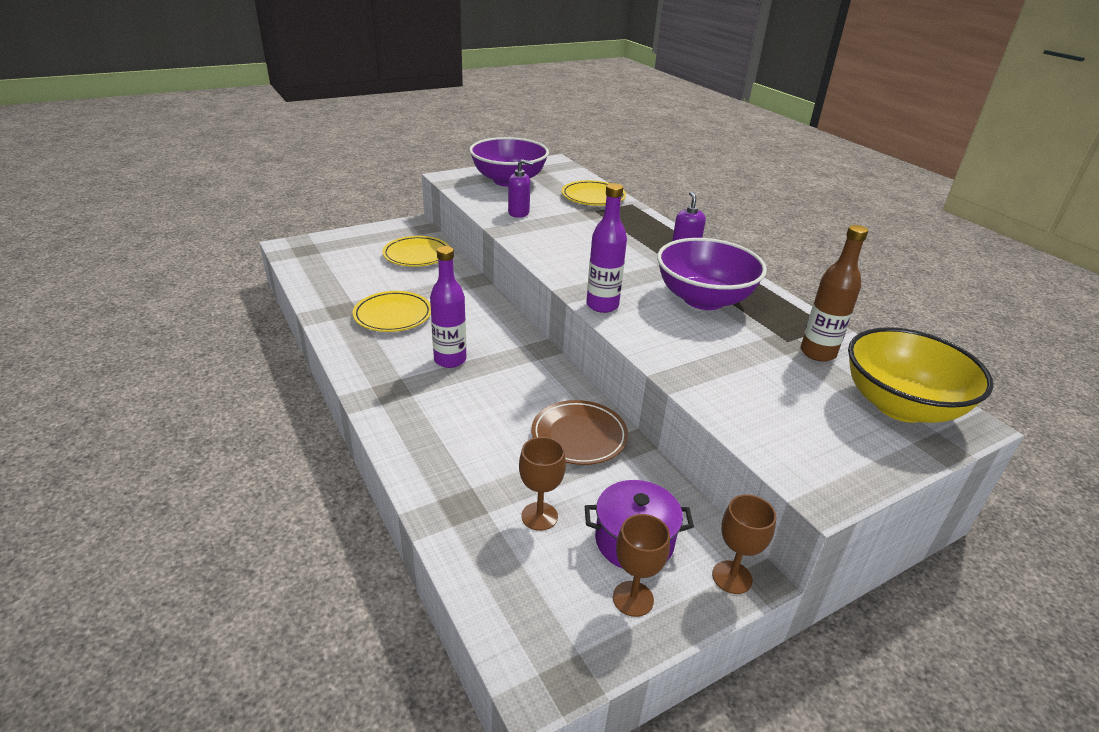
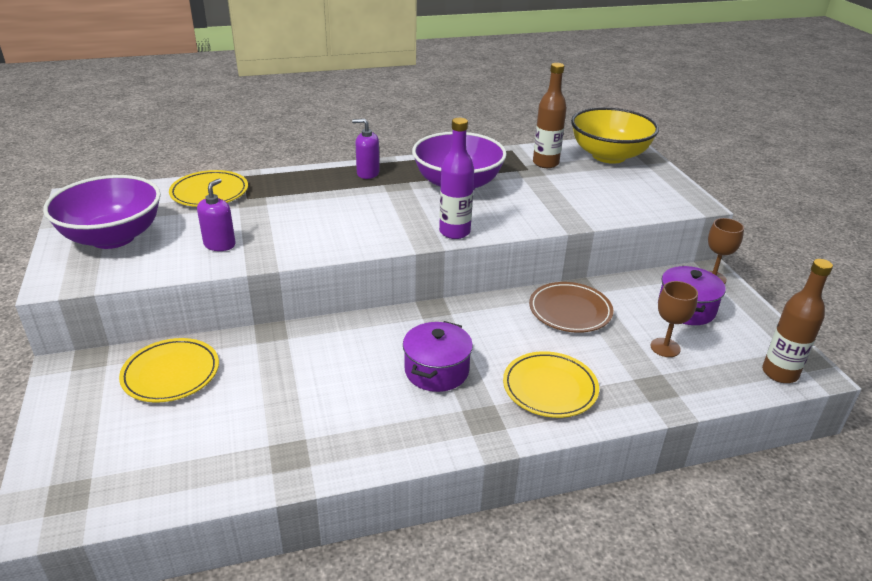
camera: 75 degrees left, 0 degrees up
yellow plate [353,291,431,332] -> yellow plate moved to [503,351,599,418]
purple bottle [430,246,466,368] -> purple pot [403,321,473,392]
brown goblet [613,514,670,617] -> none
none -> brown bottle [762,259,833,383]

